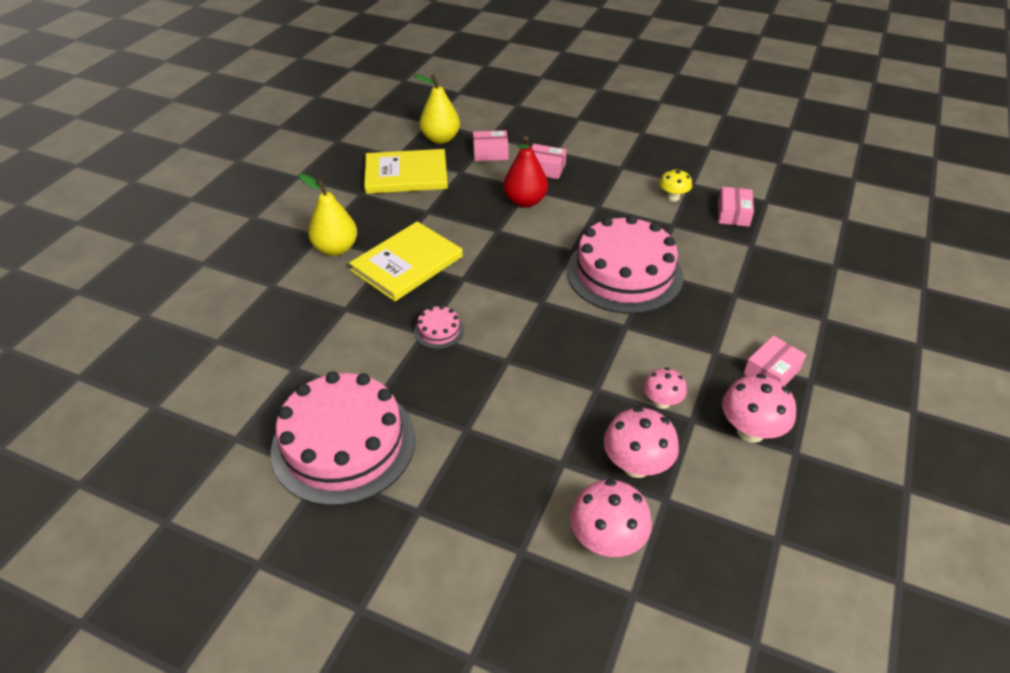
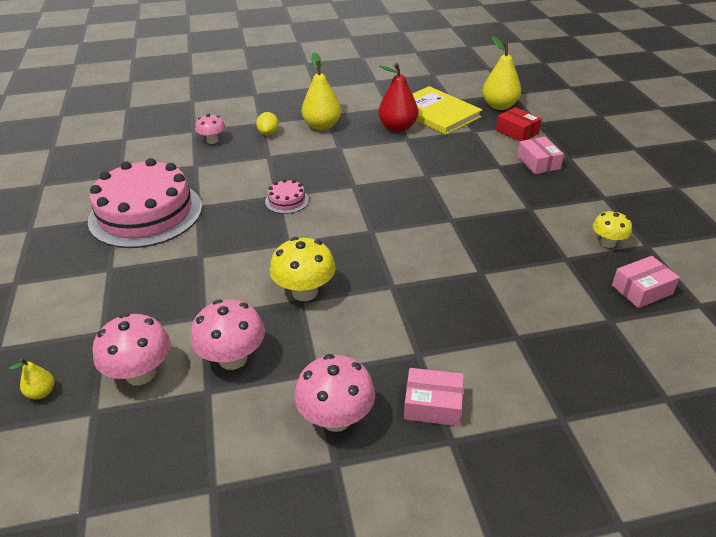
camera: 55 degrees right, 5 degrees down
yellow book [349,221,463,301] -> none
pink box [473,130,509,161] -> red box [496,107,542,142]
red pear [504,136,548,208] -> red pear moved to [378,63,418,132]
pink cake [567,215,683,314] -> none
pink mushroom [644,367,687,409] -> pink mushroom moved to [195,114,225,144]
none -> yellow pear [9,358,54,399]
none -> yellow lemon [256,112,279,136]
none -> yellow mushroom [270,237,336,301]

